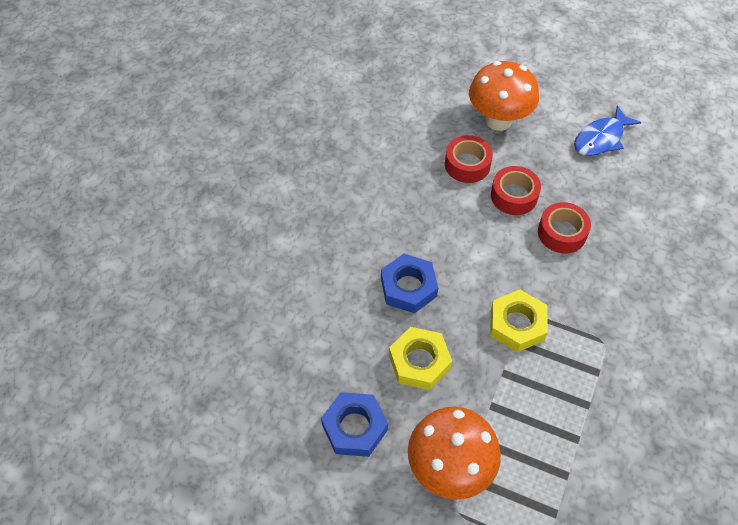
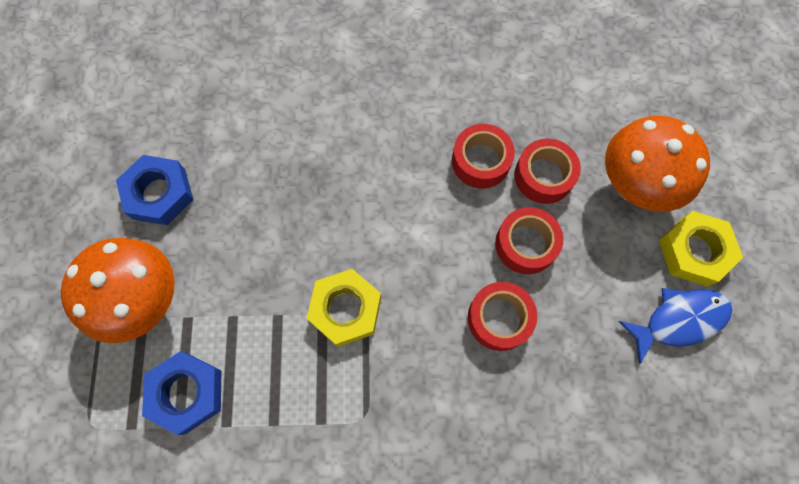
camera: 65 degrees right, 15 degrees up
blue nut [381,254,438,313] -> blue nut moved to [142,351,221,435]
yellow nut [389,327,452,390] -> yellow nut moved to [659,211,743,287]
blue fish [574,105,641,156] -> blue fish turned 135 degrees clockwise [618,288,733,364]
none -> red tape [452,124,515,188]

